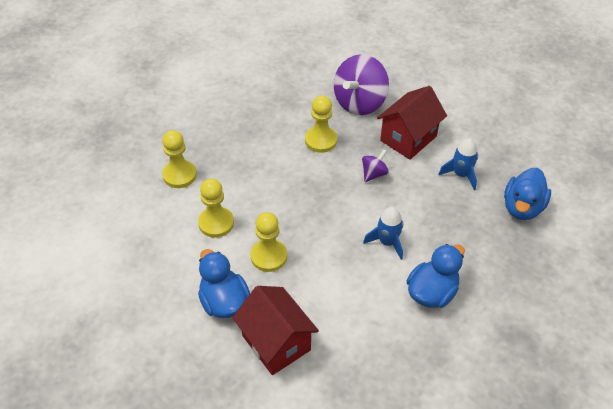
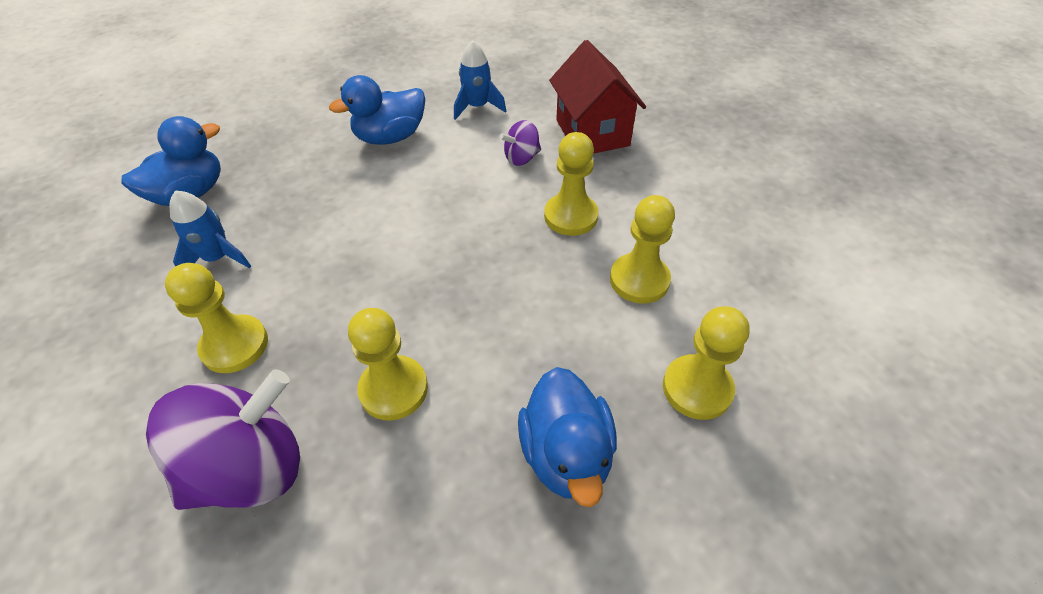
camera: 160 degrees left, 0 degrees up
blue duck [198,249,250,318] -> blue duck moved to [518,367,617,507]
purple spinning top [362,149,389,182] -> purple spinning top moved to [499,120,541,166]
blue rocket [363,207,403,260] -> blue rocket moved to [454,40,506,120]
red house [377,86,447,160] -> yellow pawn [165,263,268,373]

